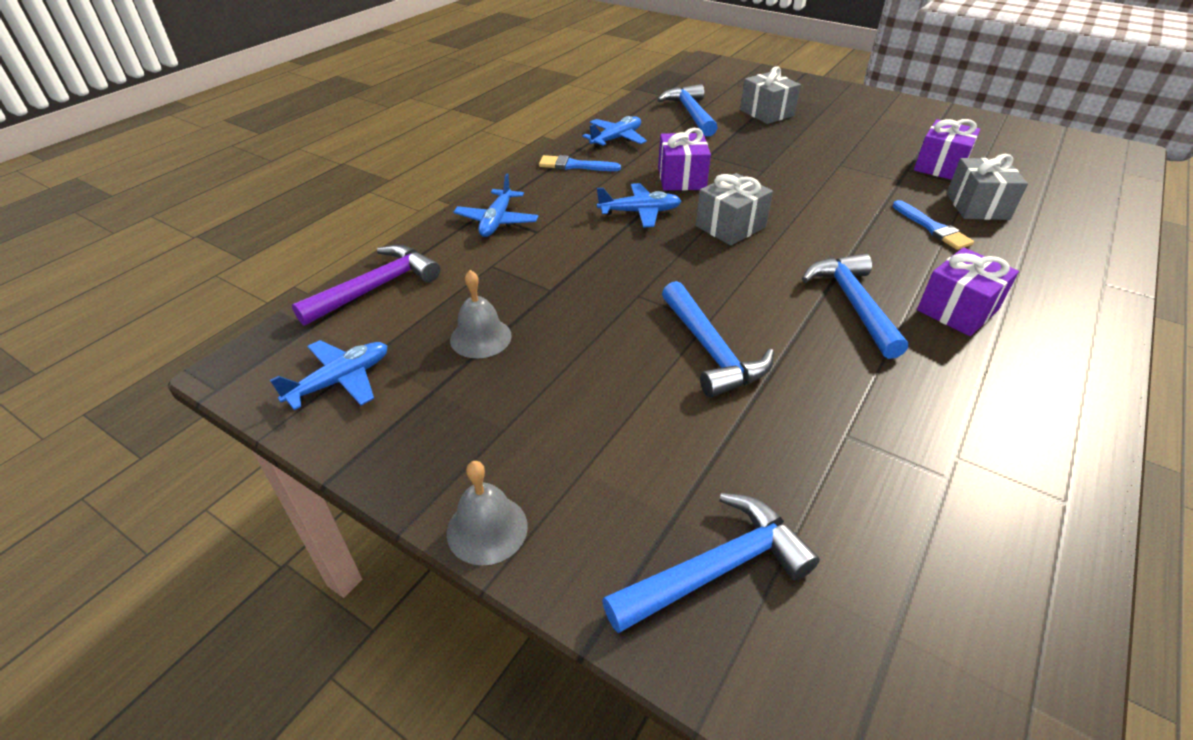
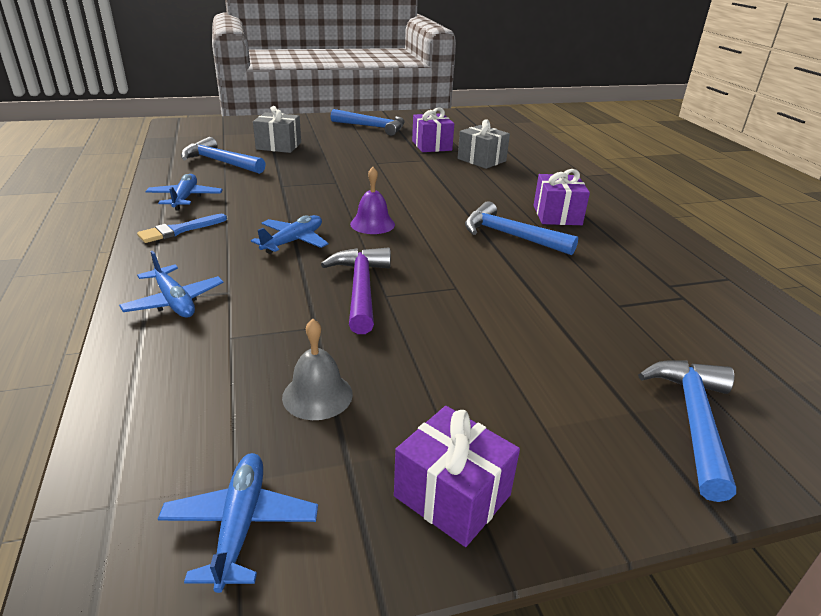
camera: 50 degrees left, 10 degrees down
purple hammer [292,245,440,326] -> purple hammer moved to [321,248,391,334]
grey bell [447,461,528,566] -> none
purple gift [658,128,711,190] -> purple gift moved to [394,406,520,547]
blue hammer [662,281,774,398] -> blue hammer moved to [331,109,405,136]
grey gift [696,173,773,246] -> purple bell [350,167,395,234]
blue brush [893,200,974,250] -> none

